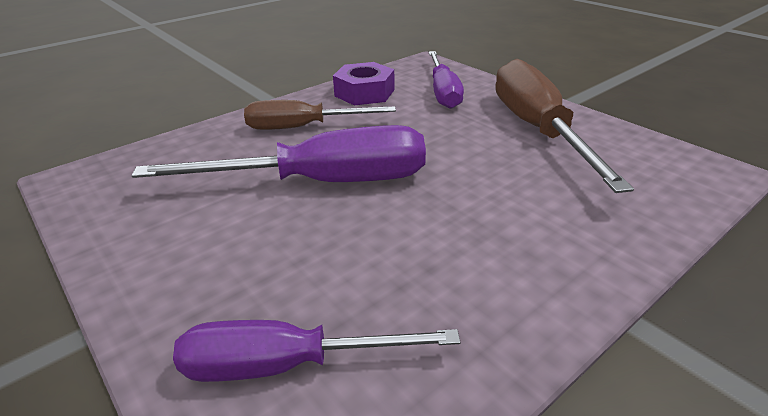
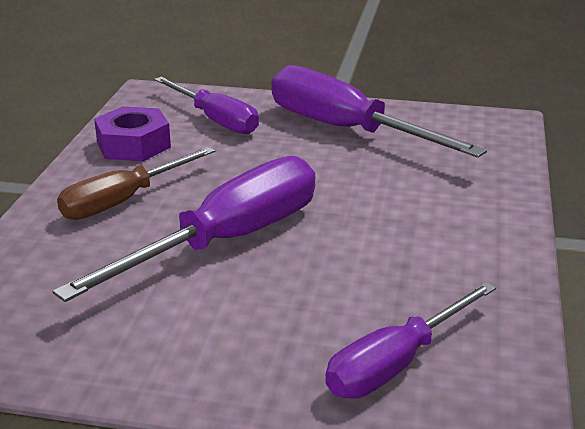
camera: 40 degrees left, 5 degrees down
brown screwdriver [495,59,634,193] -> purple screwdriver [271,65,487,158]

